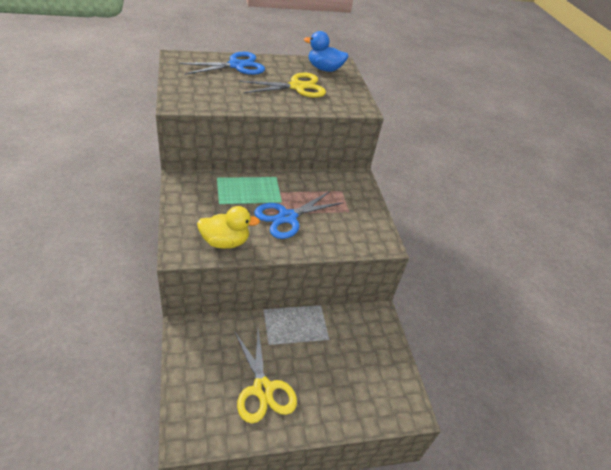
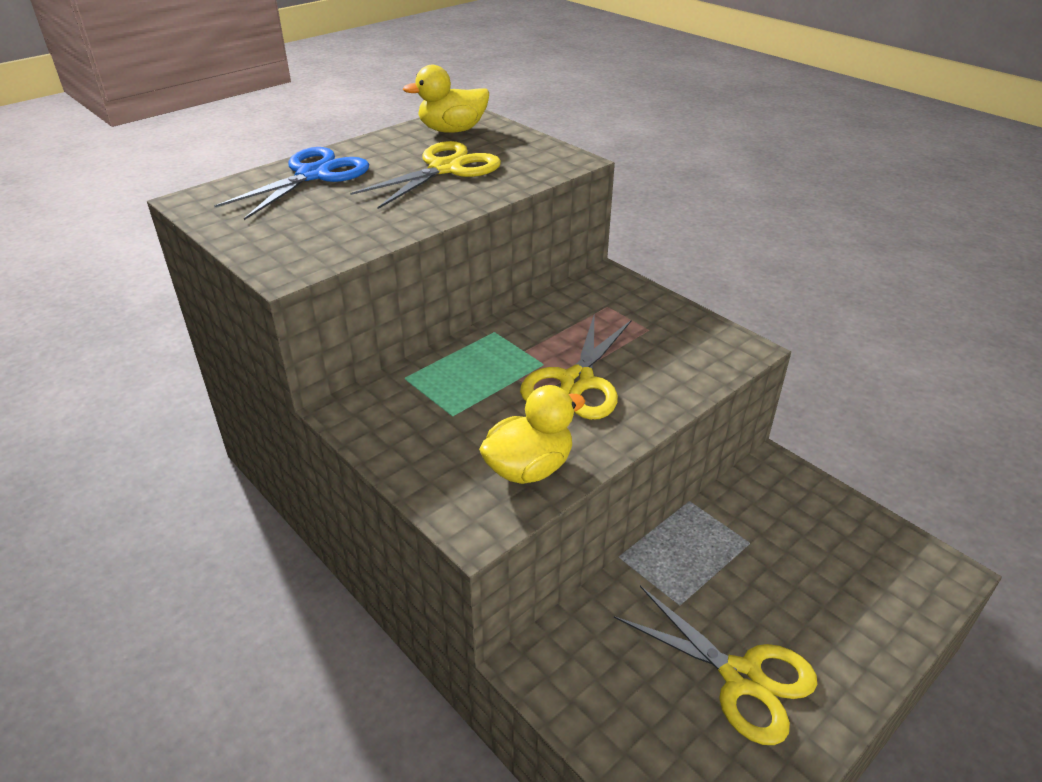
camera: 25 degrees left, 5 degrees down
blue scissors [254,191,344,239] -> yellow scissors [520,316,632,420]
blue duck [304,31,348,72] -> yellow duck [403,65,489,133]

